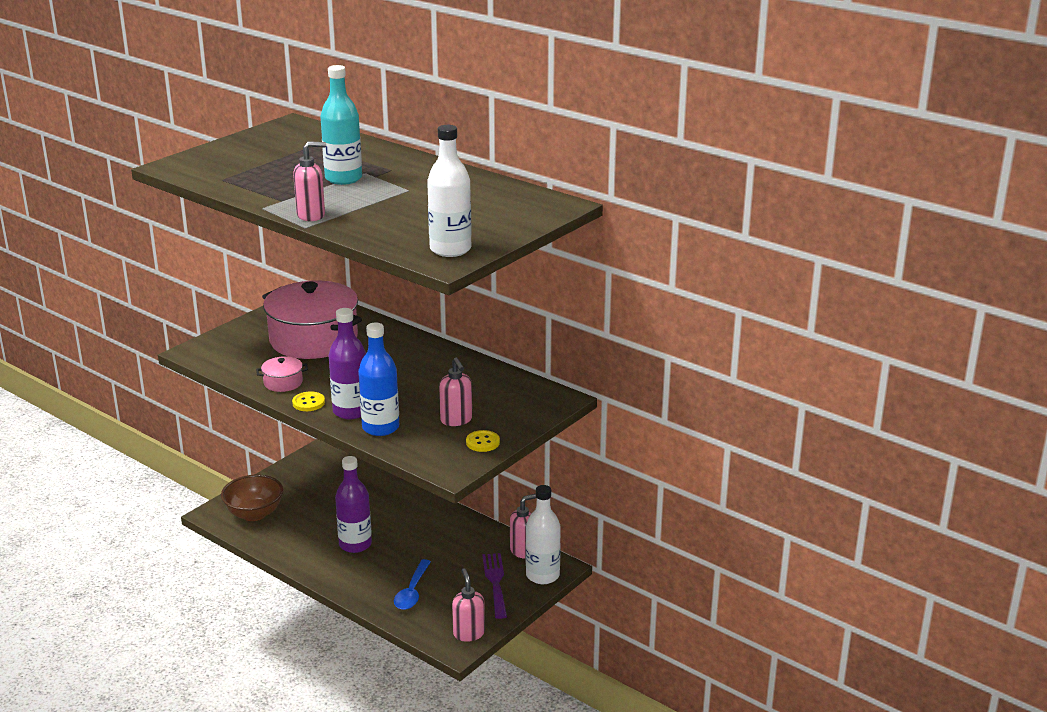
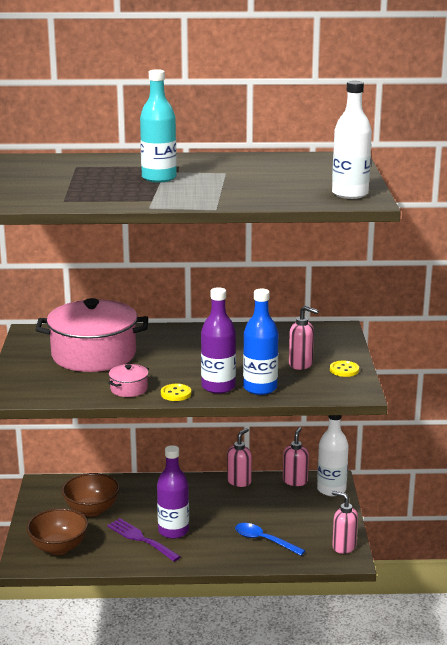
camera: 40 degrees left, 5 degrees down
pink soap dispenser [293,141,326,221] -> pink soap dispenser moved to [227,428,252,487]
blue spoon [394,559,431,610] -> blue spoon turned 150 degrees clockwise [235,523,306,556]
purple fork [482,553,507,619] -> purple fork moved to [107,518,181,562]
none -> brown bowl [62,473,120,517]

